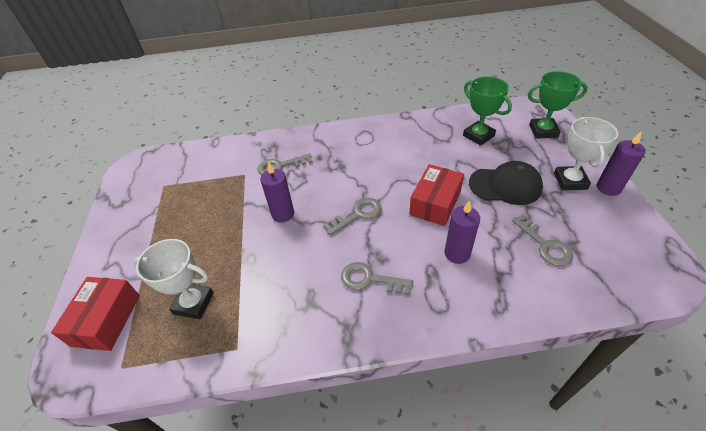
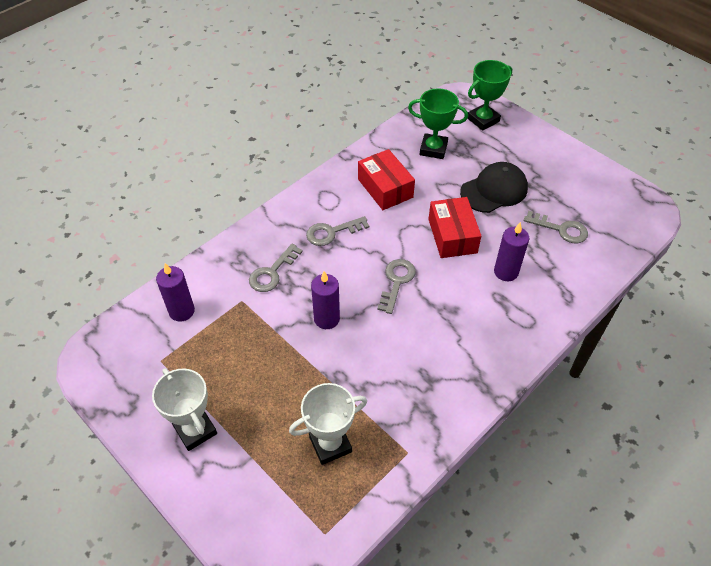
camera: 40 degrees left, 5 degrees up
red box [51,277,140,351] -> red box moved to [358,149,415,210]
grey key [341,262,413,295] -> grey key moved to [306,216,369,246]
white trophy [554,117,618,190] -> white trophy moved to [152,368,217,451]
purple candle [597,131,646,196] -> purple candle moved to [156,263,195,322]

